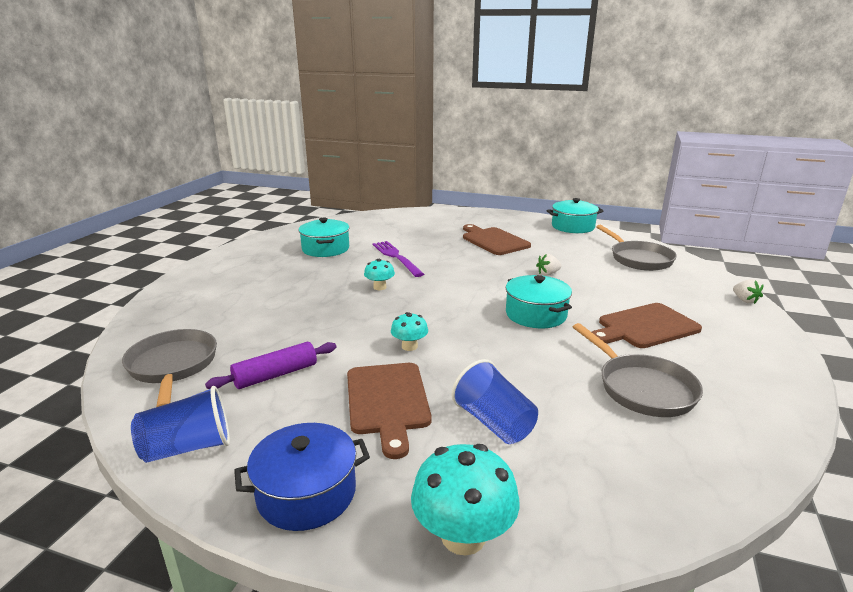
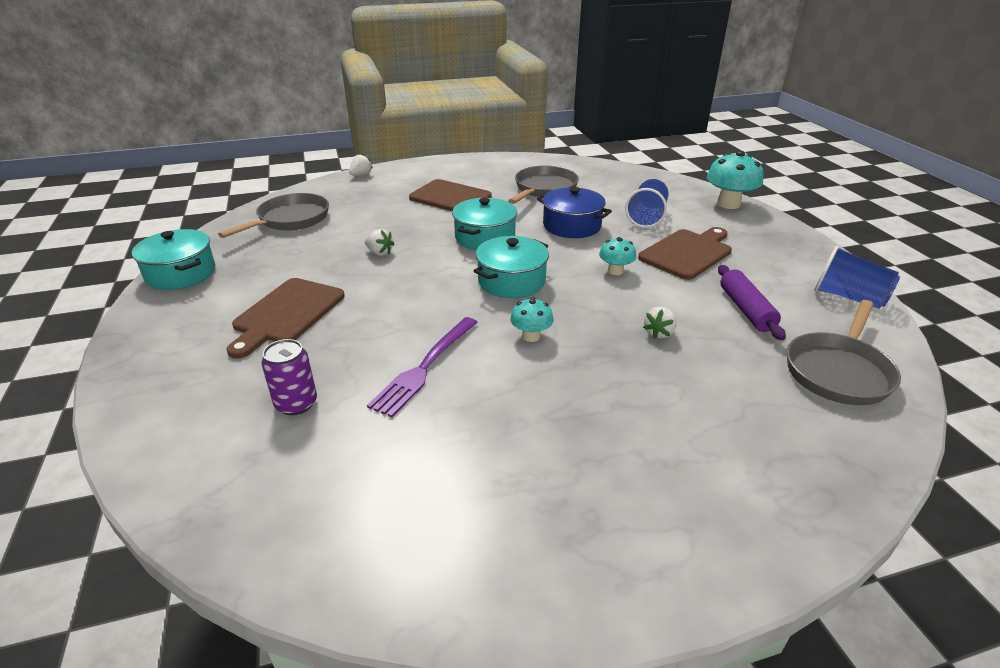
camera: 125 degrees left, 10 degrees up
purple rolling pin [205,342,336,389] -> purple rolling pin turned 60 degrees clockwise [718,265,786,340]
blue pot [234,423,370,531] -> blue pot moved to [537,187,612,238]
turquoise pot [298,218,350,257] -> turquoise pot moved to [474,236,549,298]
none -> purple can [261,339,317,415]
none -> white strawberry [643,307,677,339]

